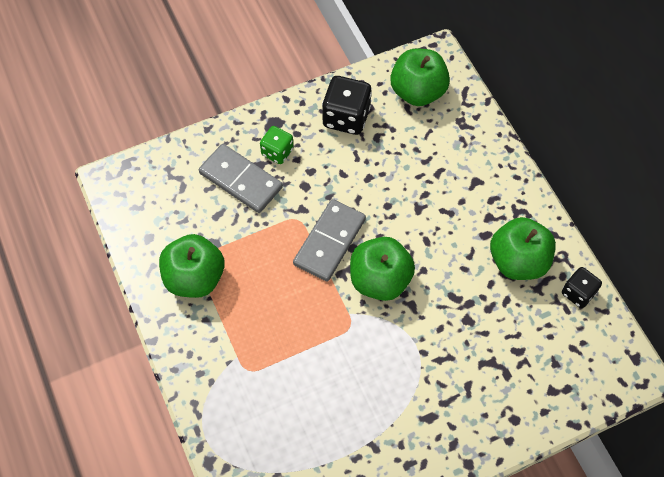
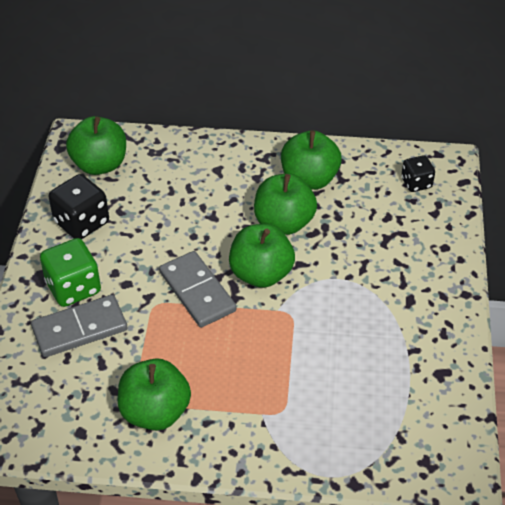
camera: 60 degrees left, 15 degrees down
green dice [260,126,294,164] -> green dice [40,238,101,307], size x1.63
black dice [562,267,602,308] -> black dice moved to [401,155,435,192]
none -> green apple [254,173,317,235]

